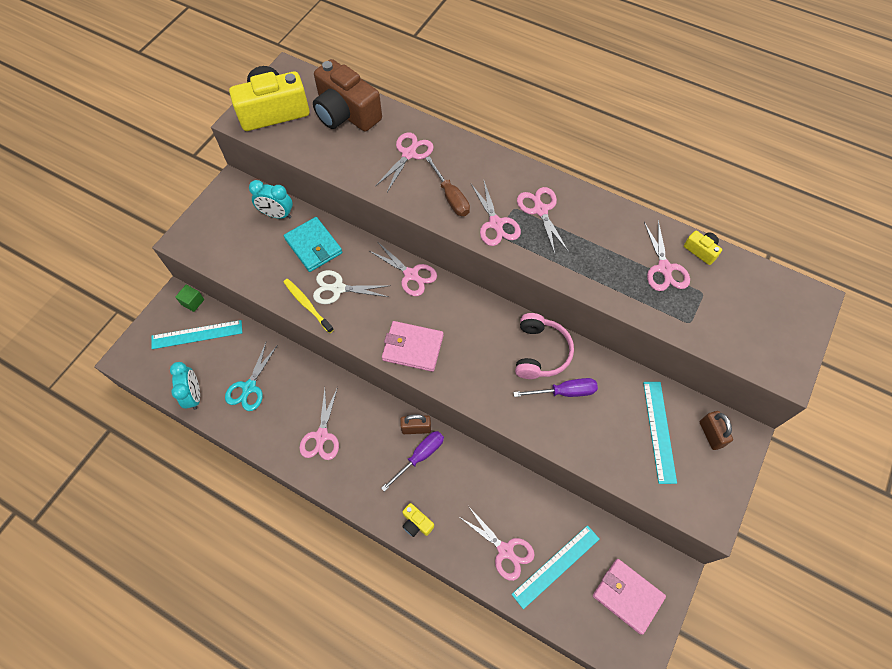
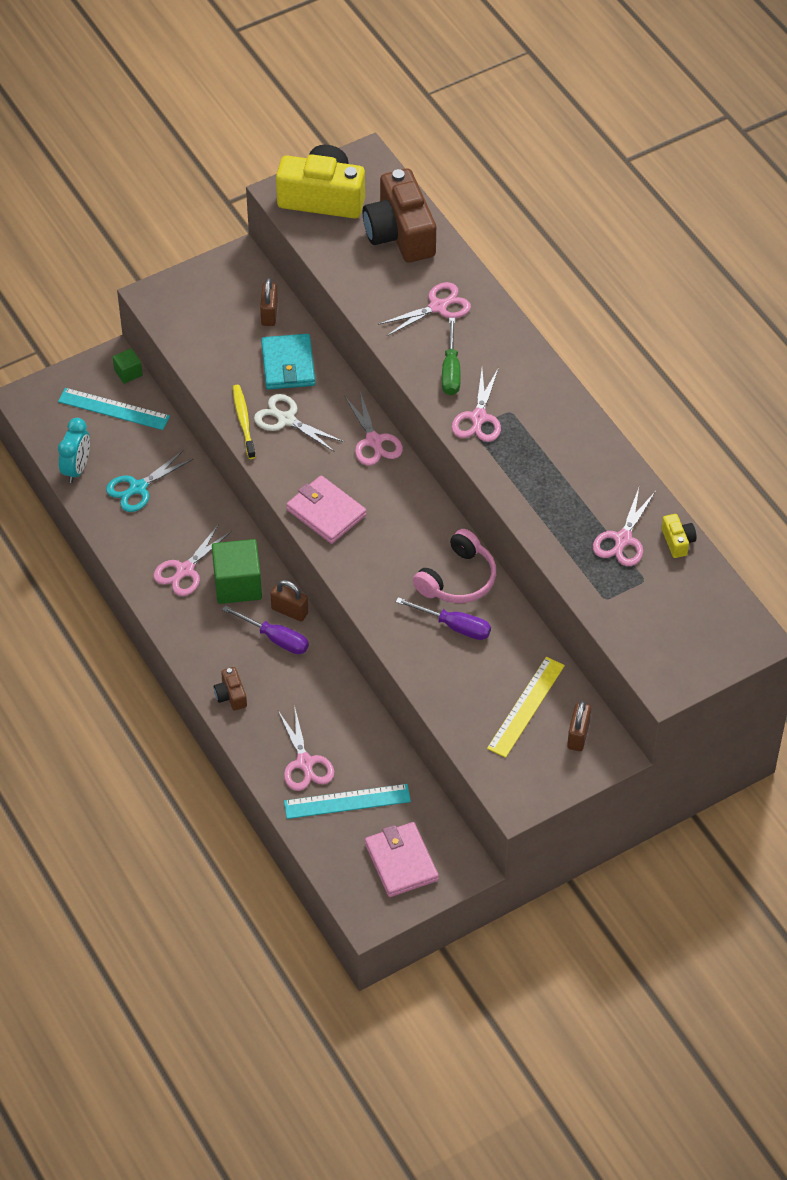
camera: 30 degrees right, 10 degrees down
turquoise clock [249,180,293,219] -> brown padlock [260,278,278,326]
purple screwdriver [381,431,444,492] -> purple screwdriver turned 45 degrees clockwise [222,605,309,654]
yellow camera [402,503,434,537] -> brown camera [214,667,247,711]
brown screwdriver [425,156,470,216] -> green screwdriver [442,318,461,395]
pink scissors [517,187,569,254] -> none
turquoise ruler [643,382,677,484] -> yellow ruler [487,657,565,758]
none -> green cube [212,539,262,604]

